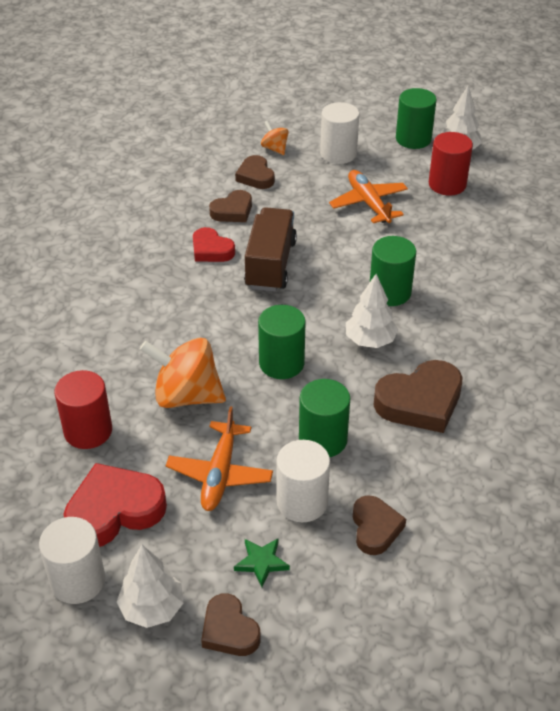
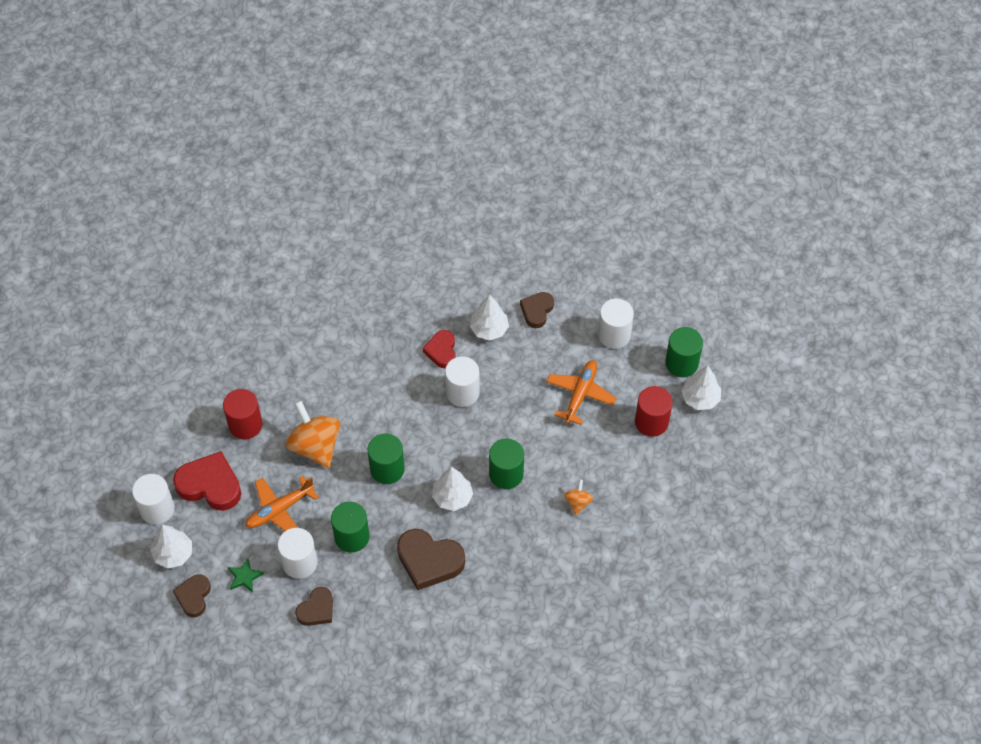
camera: 45 degrees right, 15 degrees up
brown heart [209,190,252,222] -> white tree [470,295,509,341]
brown truck [244,207,297,292] -> white cylinder [445,356,480,407]
orange spinning top [261,121,289,155] -> orange spinning top moved to [564,479,593,515]

